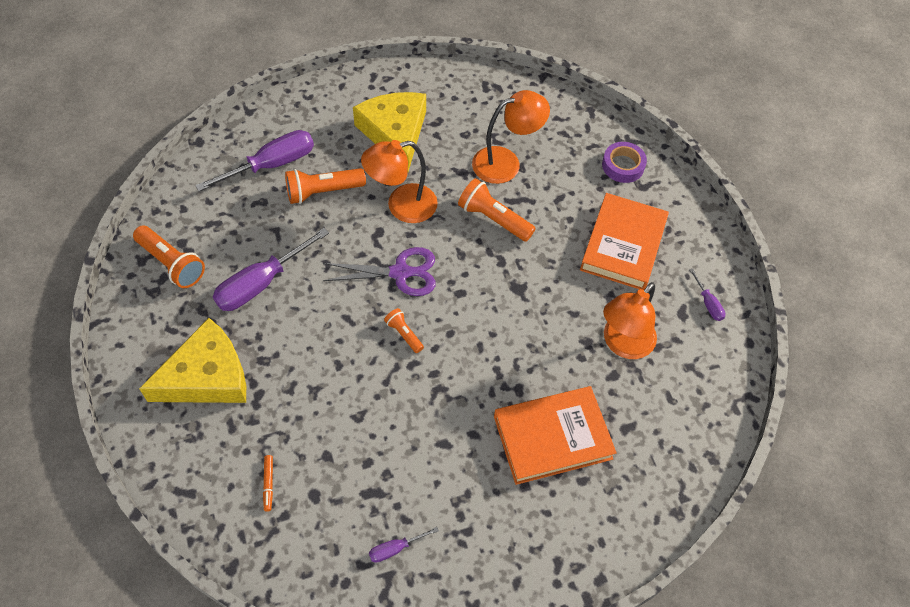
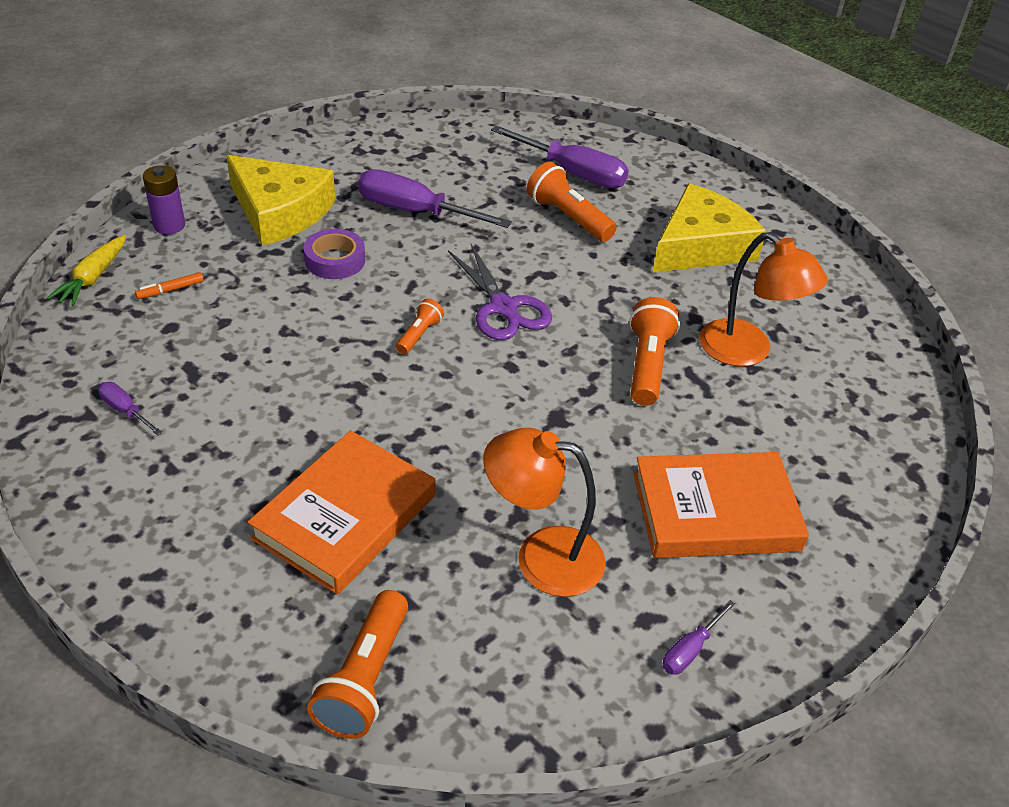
camera: 65 degrees right, 15 degrees down
orange flashlight [133,226,205,288] -> orange flashlight moved to [307,590,408,739]
orange lamp [361,140,438,223] -> none
orange book [494,386,617,485] -> orange book turned 75 degrees clockwise [248,430,436,595]
purple tape [602,142,647,183] -> purple tape moved to [304,229,365,279]
none -> yellow carrot [46,235,126,306]
none -> purple battery [143,165,185,234]

